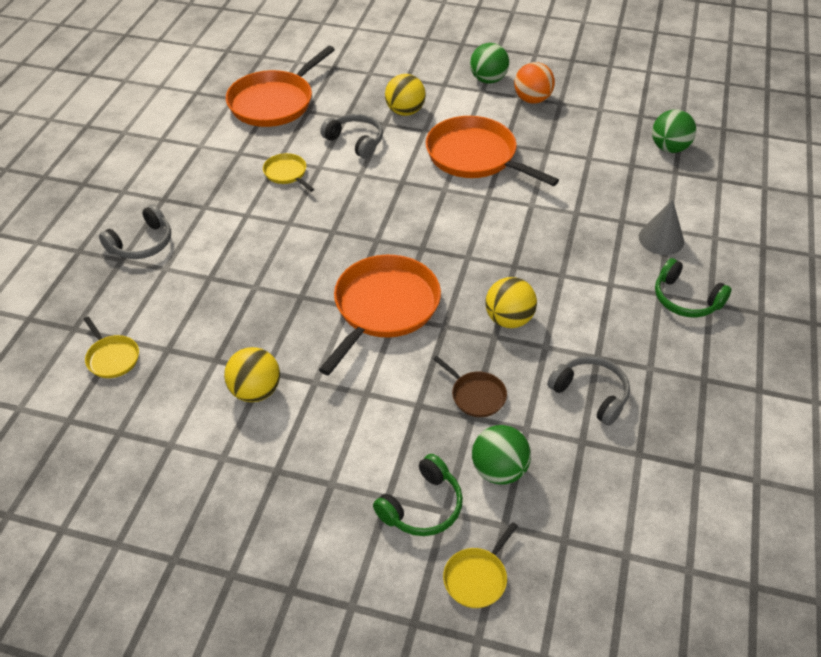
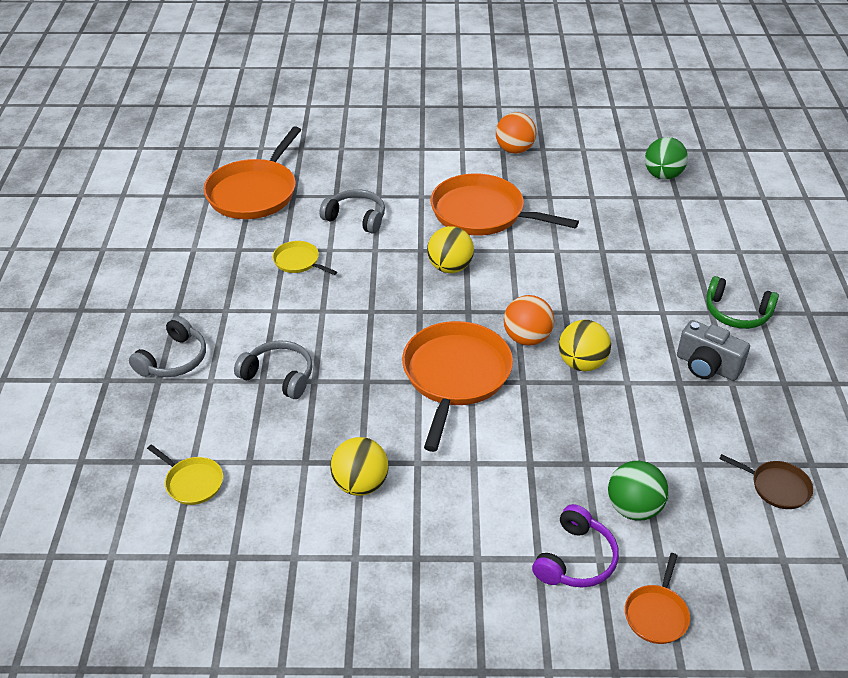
camera: 15 degrees left, 5 degrees down
green headphones [373,454,463,536] -> purple headphones [532,504,619,588]
yellow ball [385,74,426,116] -> yellow ball moved to [427,226,474,273]
brown pan [433,356,507,417] -> brown pan moved to [719,454,813,509]
yellow pan [443,522,518,608] -> orange pan [625,553,690,644]
green ball [470,43,509,83] -> none
grey headphones [547,356,630,425] -> grey headphones moved to [234,340,313,399]
grey cone [639,199,684,255] -> none
none -> orange ball [504,295,554,346]
none -> grey camera [677,320,750,381]

